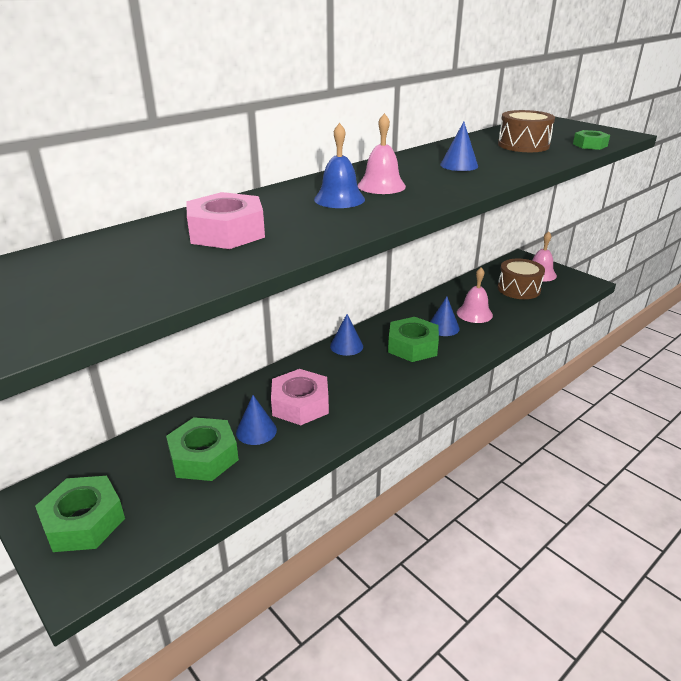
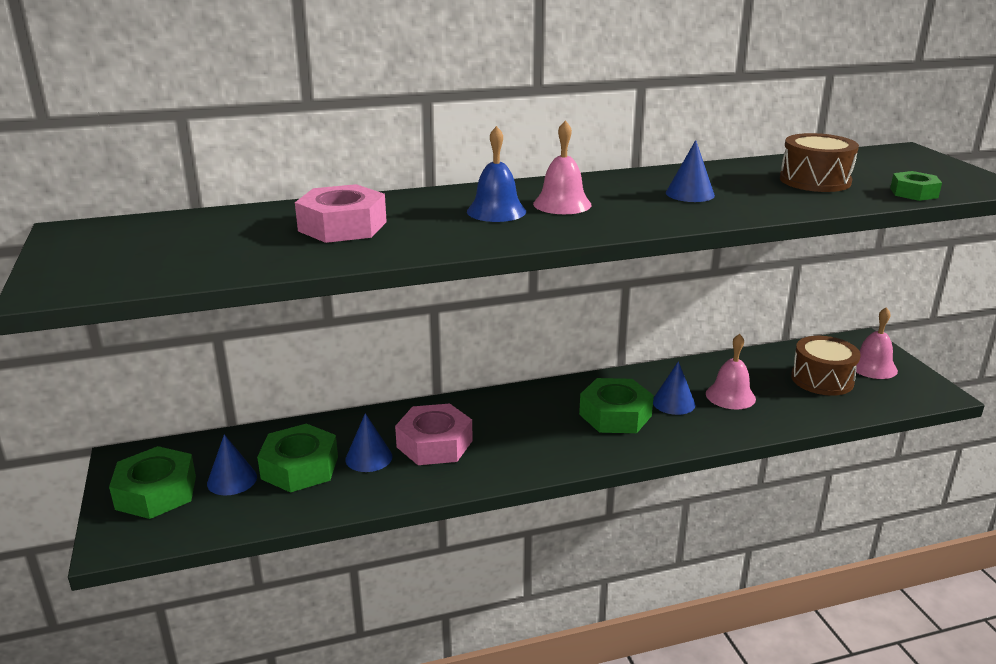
camera: 25 degrees right, 5 degrees down
blue cone [330,314,363,356] -> blue cone moved to [207,434,257,495]

